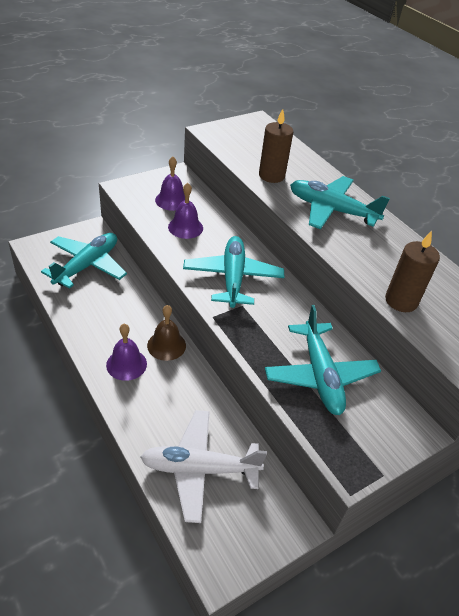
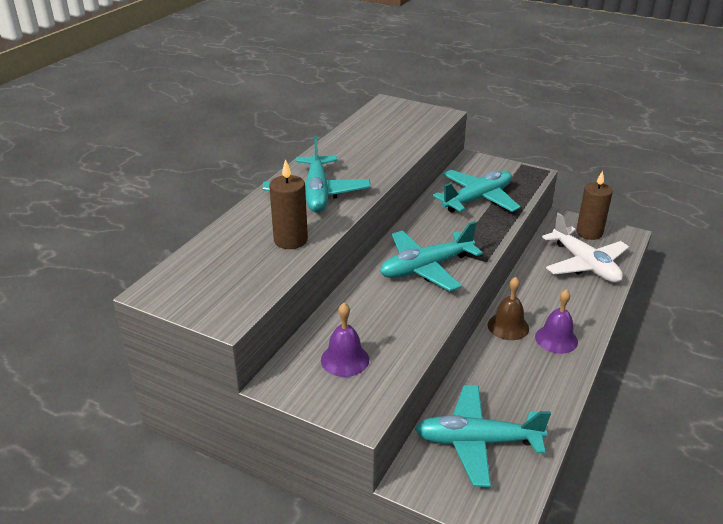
camera: 115 degrees left, 10 degrees down
purple bell [168,183,203,239] -> none
brown candle [385,231,440,312] -> brown candle moved to [576,171,613,240]

